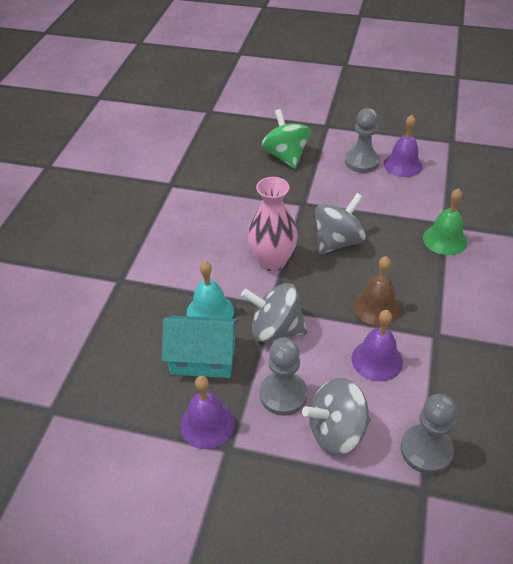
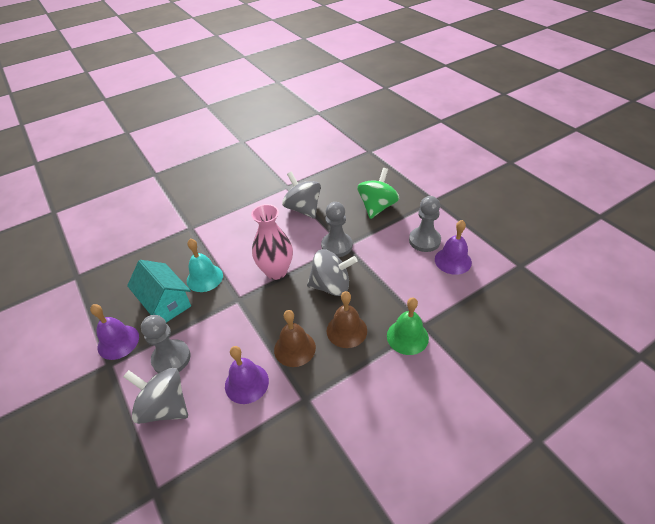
camera: 45 degrees right, 0 degrees up
grey spinning top [241,283,307,342] -> grey spinning top moved to [282,171,321,219]
grey pawn [400,394,457,474] -> grey pawn moved to [321,202,353,257]
none -> brown bell [327,291,367,348]

